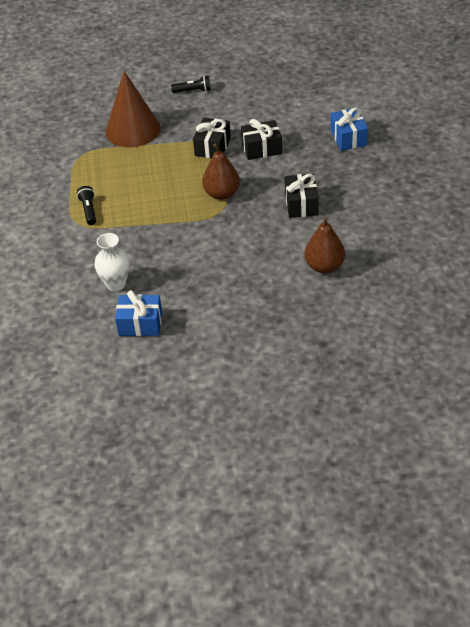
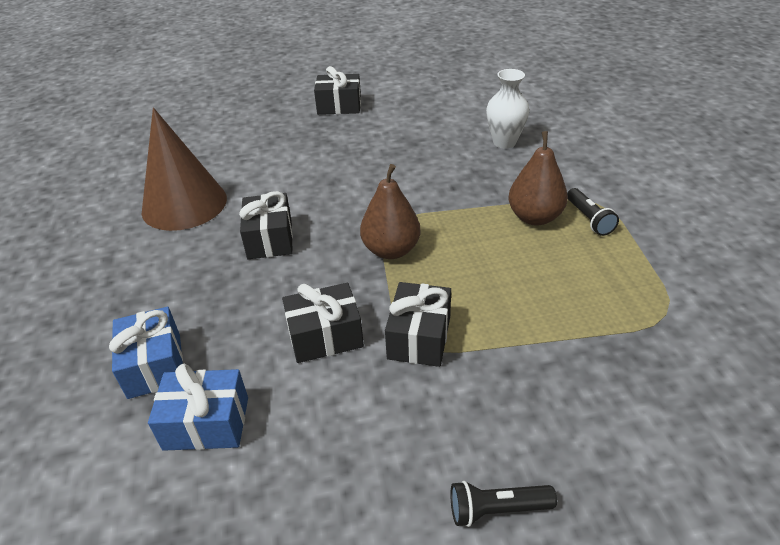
camera: 175 degrees right, 5 degrees down
brown cone [105,71,161,147] -> brown cone moved to [142,108,227,231]
blue gift [115,290,162,336] -> blue gift moved to [148,364,248,451]
brown pear [304,217,345,274] -> brown pear moved to [509,131,568,226]
none -> black gift [314,66,361,115]

